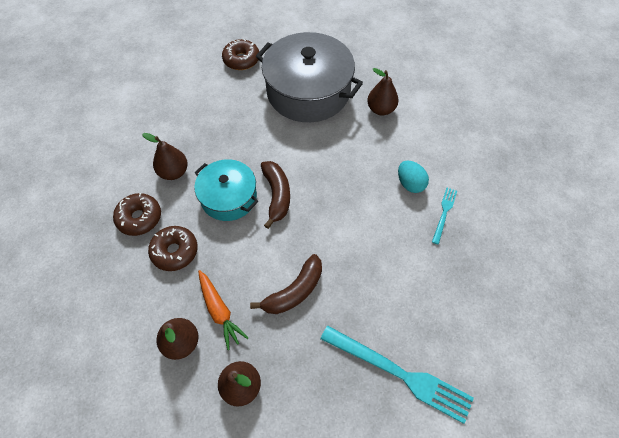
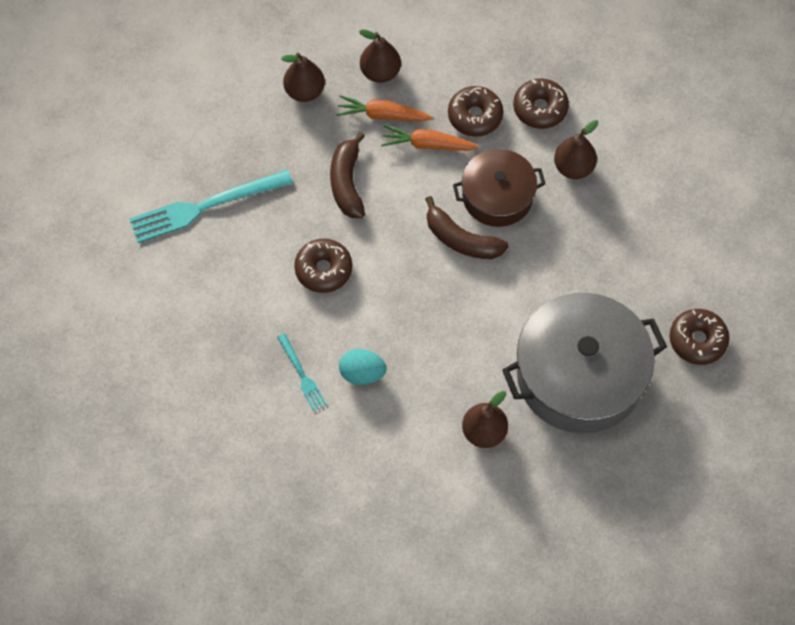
camera: 130 degrees right, 5 degrees up
turquoise pot [194,159,258,221] -> brown pot [453,149,545,227]
none -> brown donut [294,238,352,293]
none -> orange carrot [381,125,479,151]

